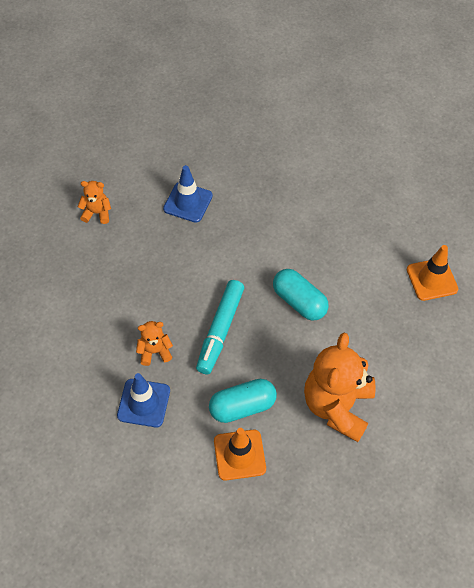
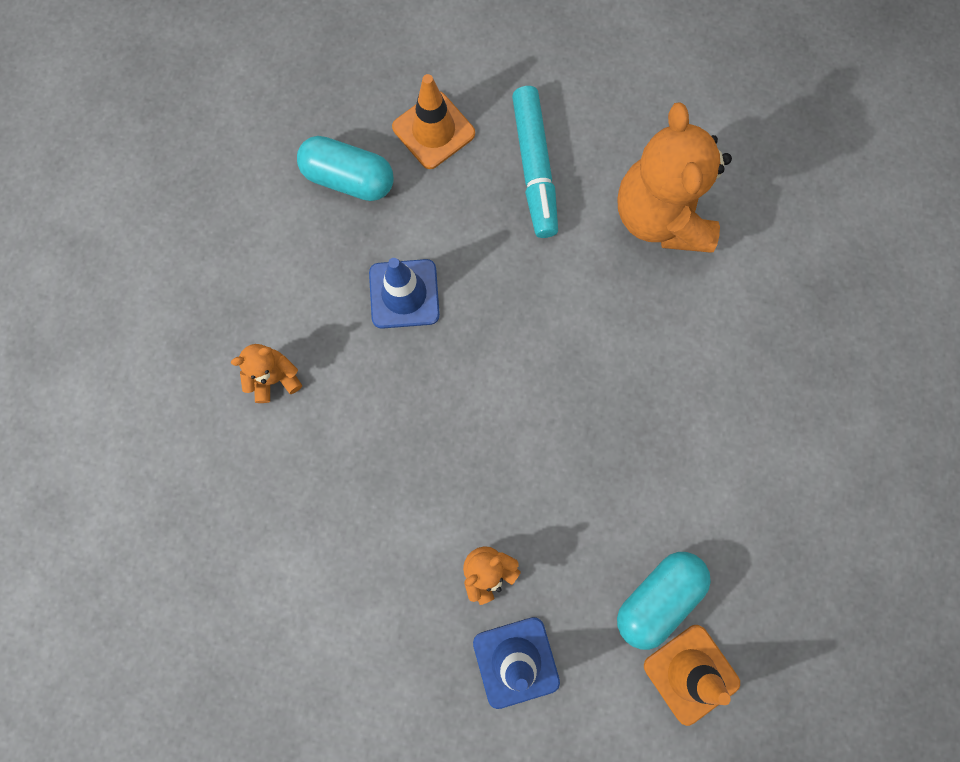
camera: 25 degrees left, 20 degrees up
turquoise marker [196,280,244,374] -> turquoise marker moved to [512,86,558,238]
turquoise capsule [273,269,329,321] -> turquoise capsule moved to [297,136,394,201]
orange teddy bear [304,333,376,442] -> orange teddy bear moved to [617,102,732,253]
orange traffic cone [407,245,458,301] -> orange traffic cone moved to [392,74,475,169]

